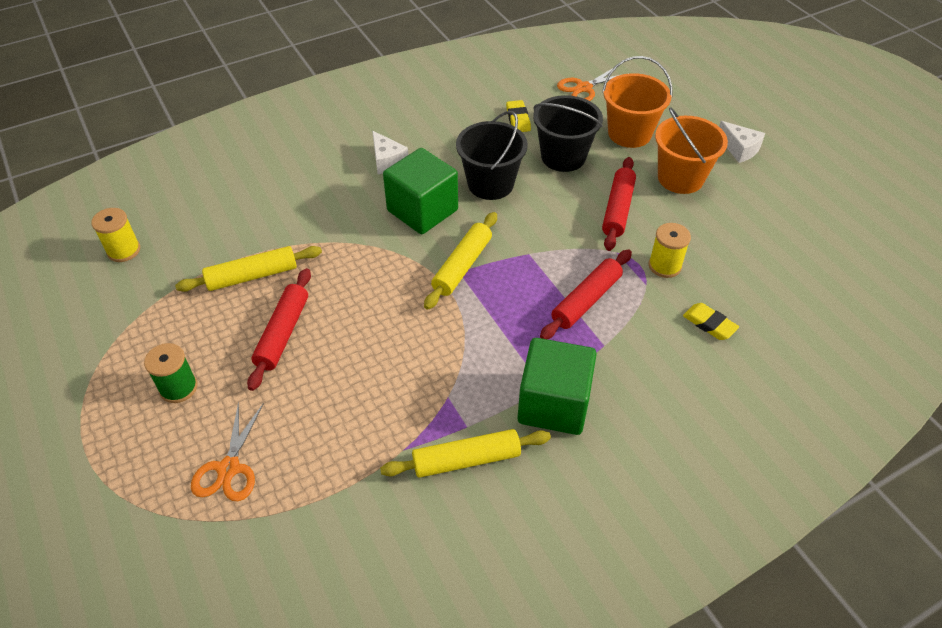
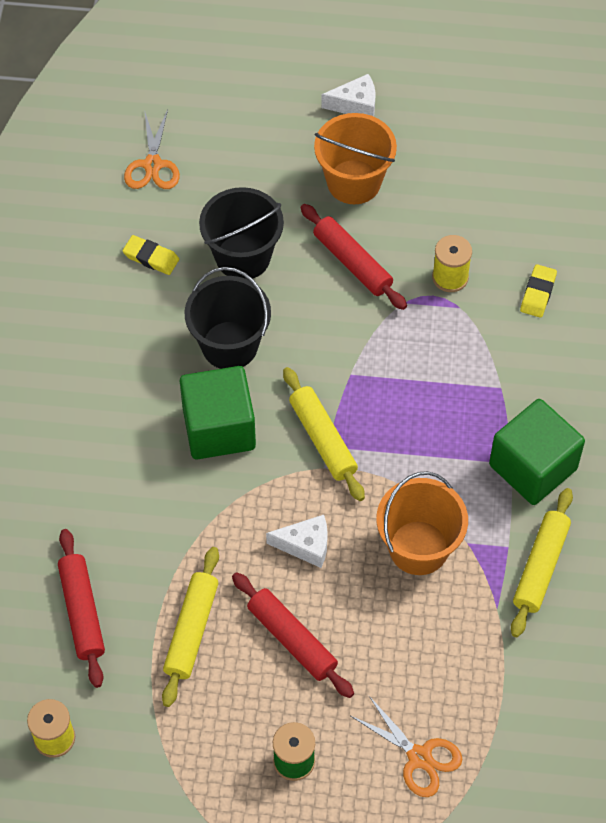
camera: 55 degrees left, 10 degrees up
white cheese [372,131,408,174] -> white cheese moved to [266,515,328,568]
red rolling pin [540,249,632,339] -> red rolling pin moved to [58,529,105,688]
orange bucket [602,56,672,148] -> orange bucket moved to [376,471,468,575]
yellow eraser [683,303,739,340] -> yellow eraser turned 60 degrees counterclockwise [520,264,557,318]

